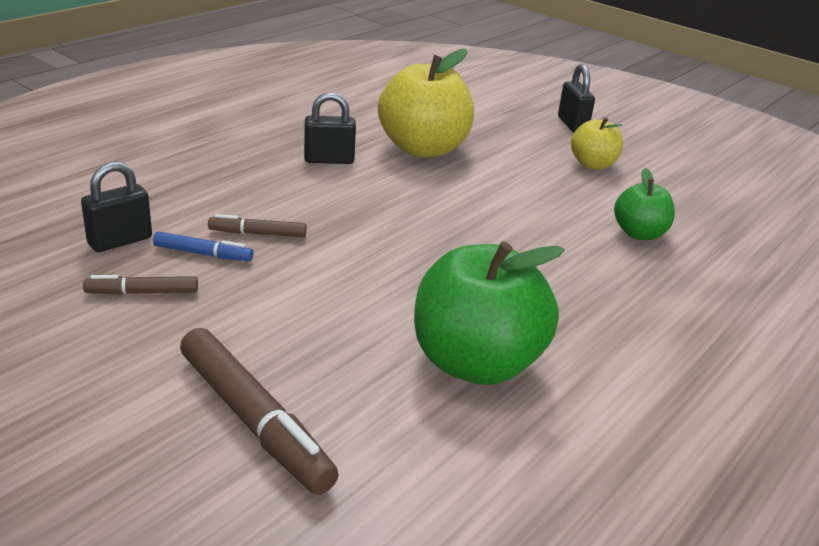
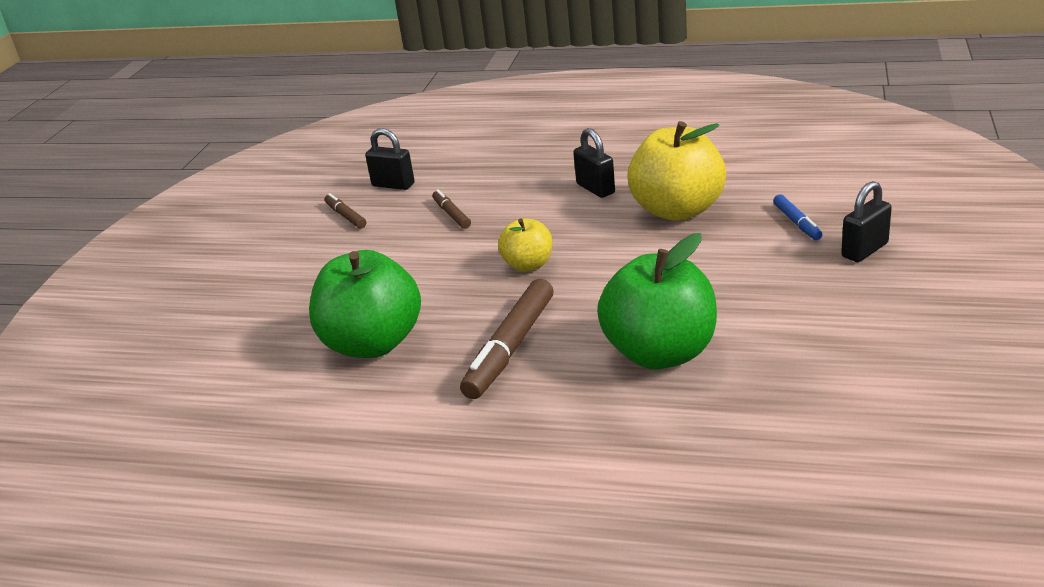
camera: 70 degrees right, 0 degrees up
blue marker [153,231,253,261] -> blue marker moved to [773,194,823,240]
brown marker [180,328,339,495] -> brown marker moved to [460,279,554,399]
yellow apple [571,117,623,170] -> yellow apple moved to [498,218,552,272]
green apple [614,168,675,240] -> green apple [597,233,717,369], size x1.85

